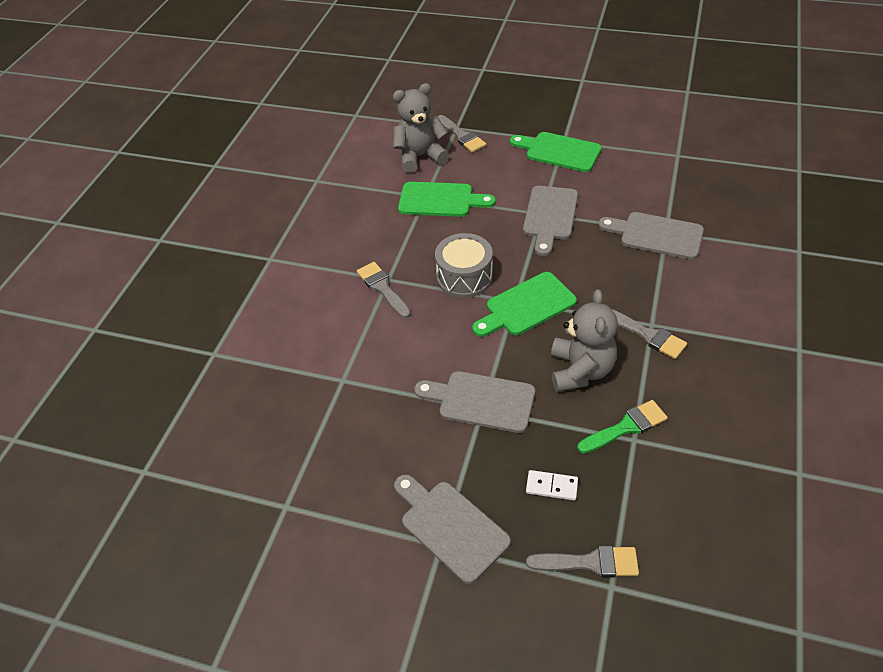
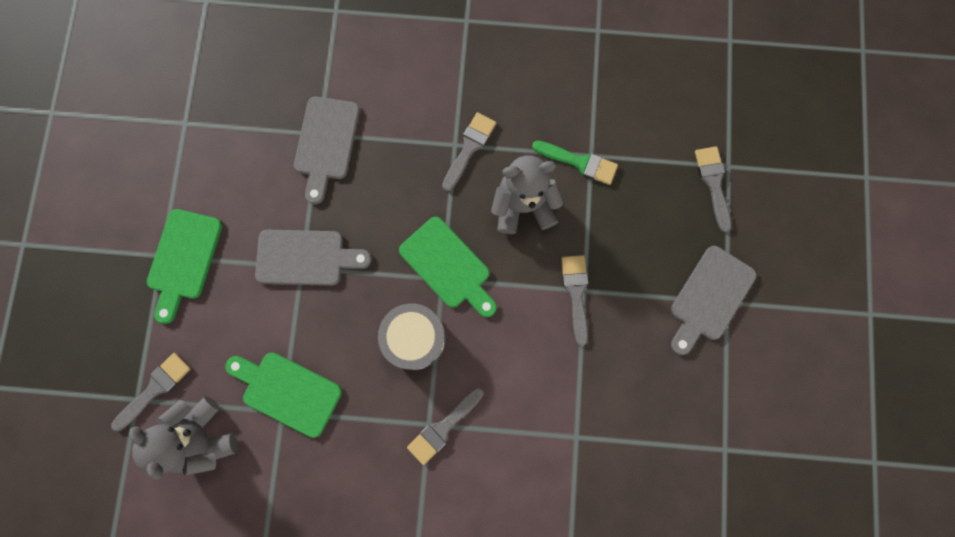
camera: 105 degrees left, 30 degrees up
green cutting board [398,182,496,217] -> green cutting board turned 60 degrees counterclockwise [225,353,342,438]
grey cutting board [414,371,535,433] -> grey brush [561,255,588,346]
white domino [526,470,578,501] -> none
green brush [577,400,668,454] -> green brush turned 150 degrees clockwise [532,141,618,185]

